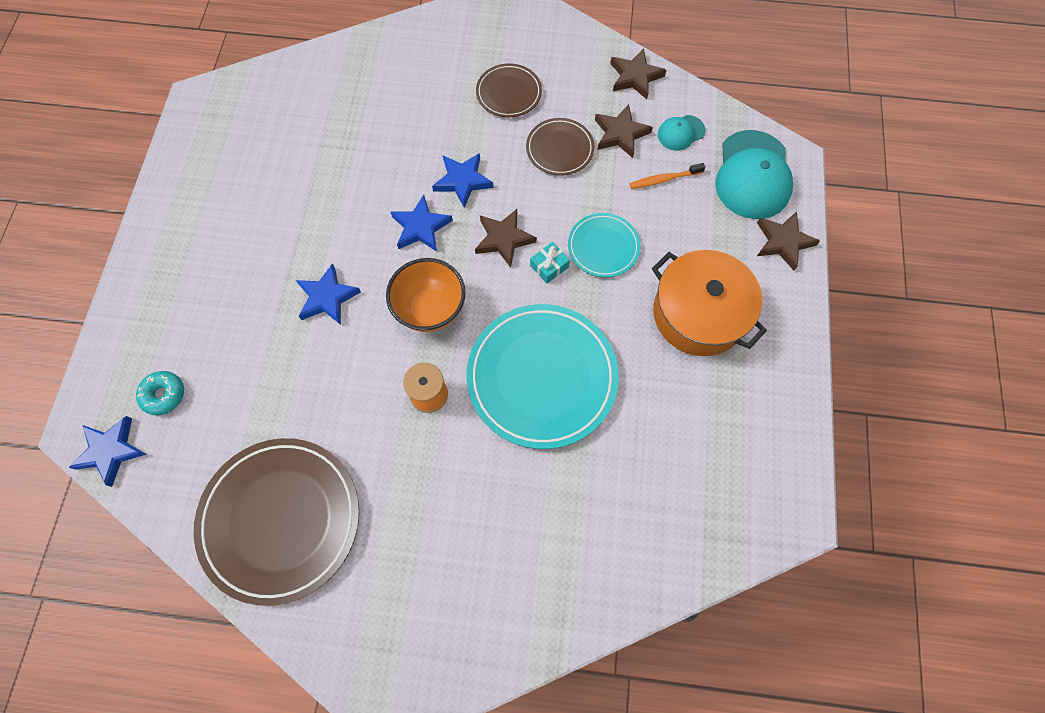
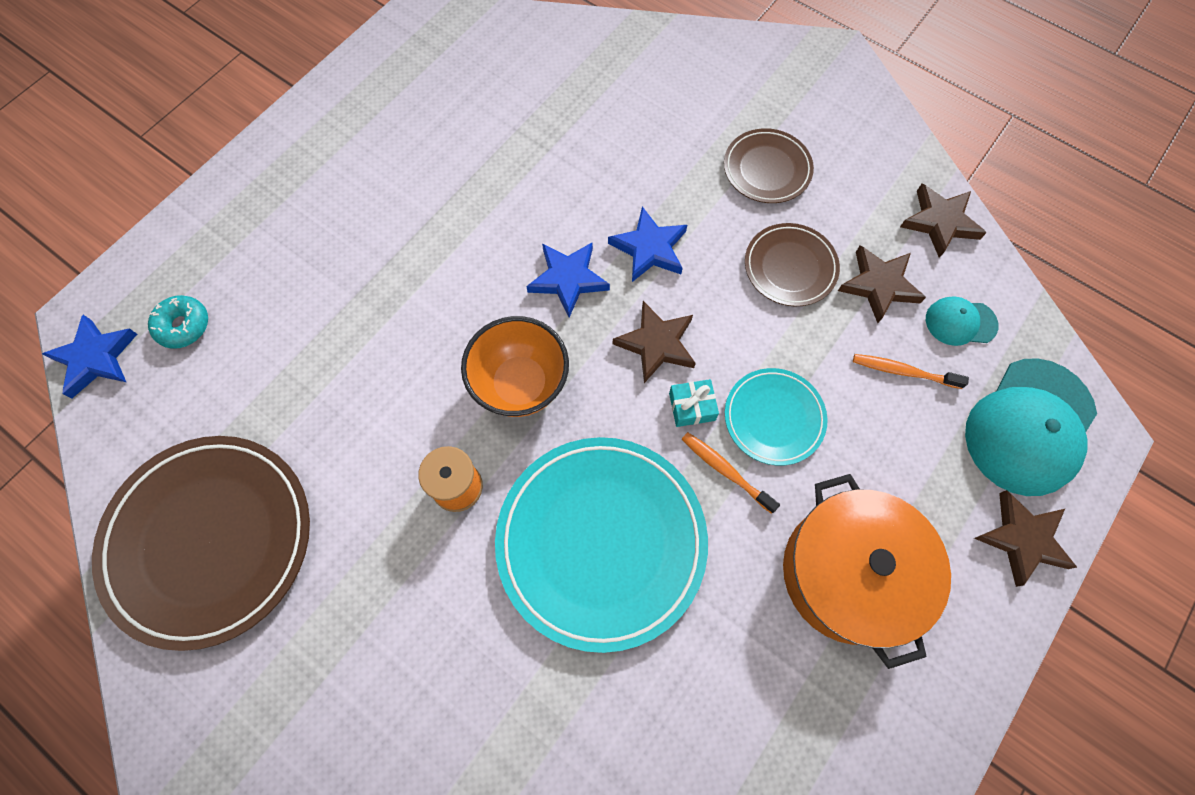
camera: 30 degrees right, 0 degrees up
blue star [296,263,361,325] -> none
none -> orange toothbrush [682,432,780,514]

